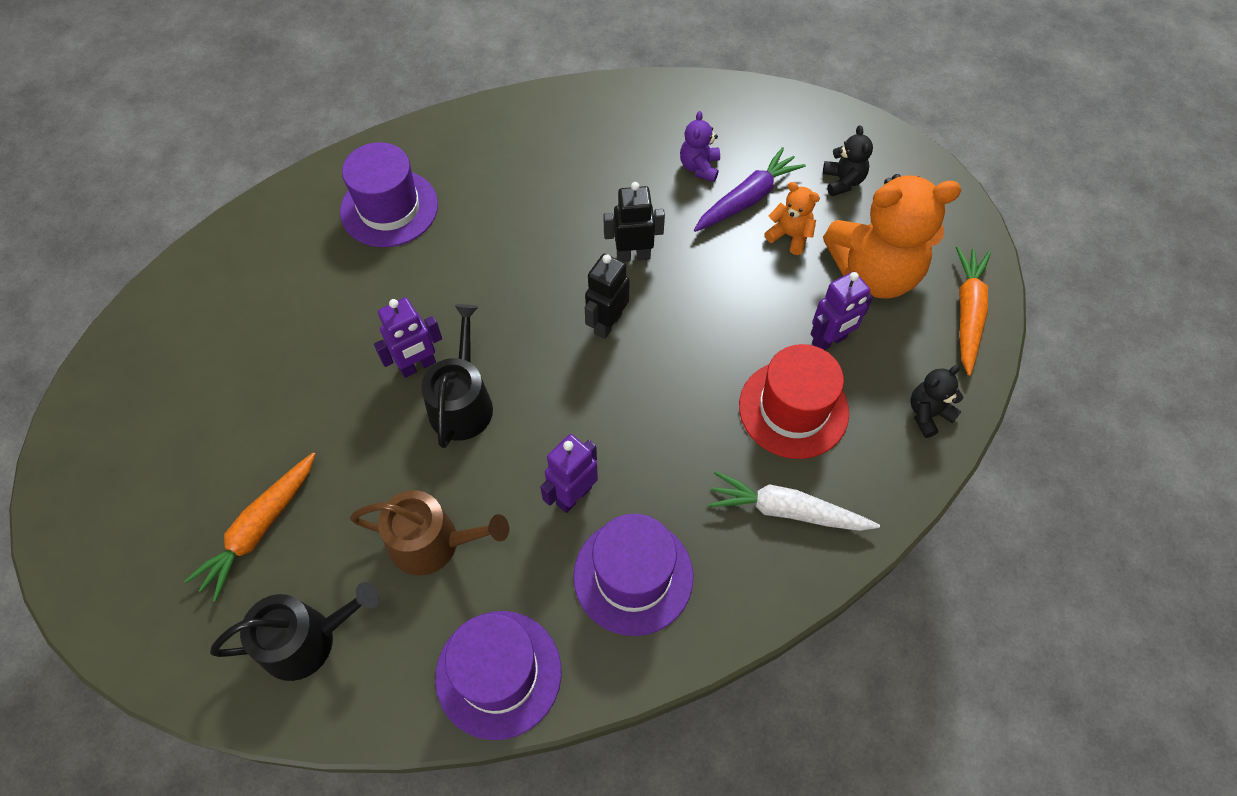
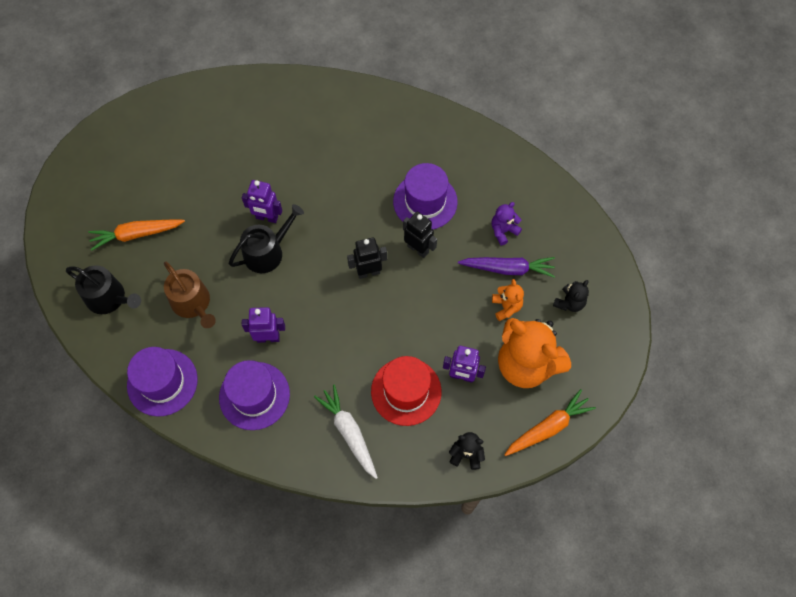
camera: 45 degrees right, 5 degrees up
purple hat [340,142,438,247] -> purple hat moved to [393,163,458,230]

